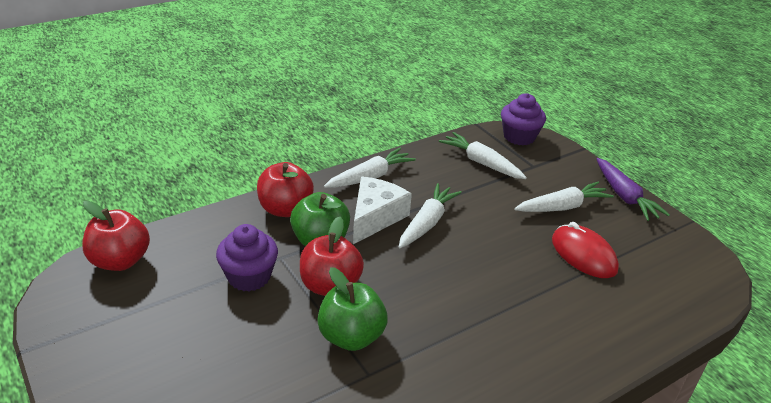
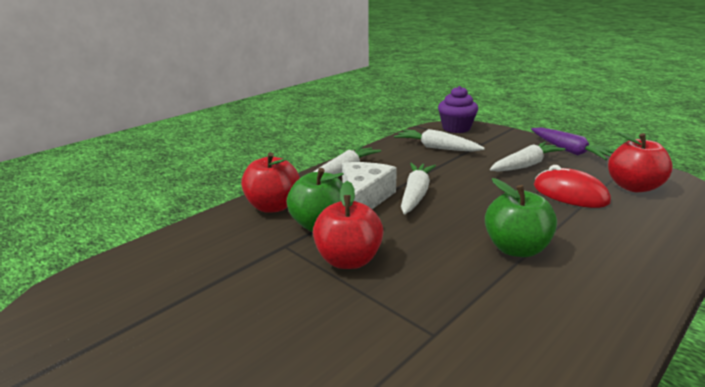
camera: 10 degrees left, 10 degrees down
red apple [82,201,150,271] -> red apple moved to [608,132,673,192]
purple cupcake [216,224,278,291] -> none
green apple [318,267,388,351] -> green apple moved to [485,178,557,257]

